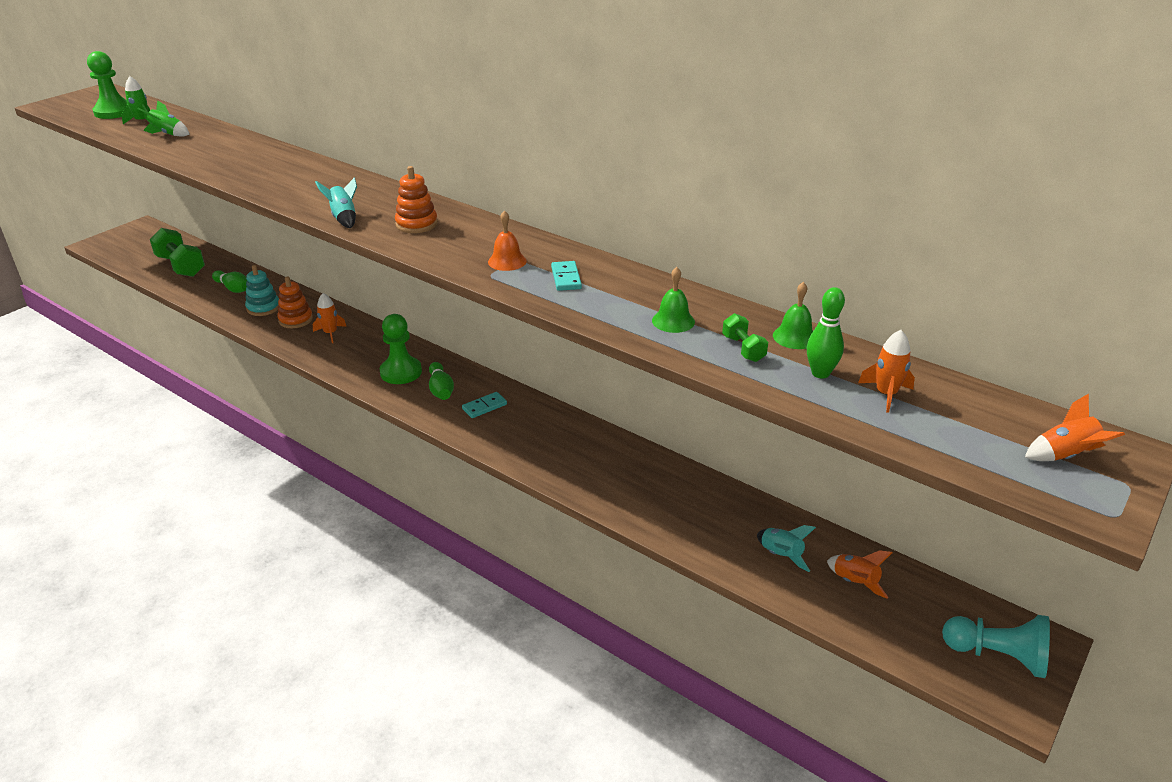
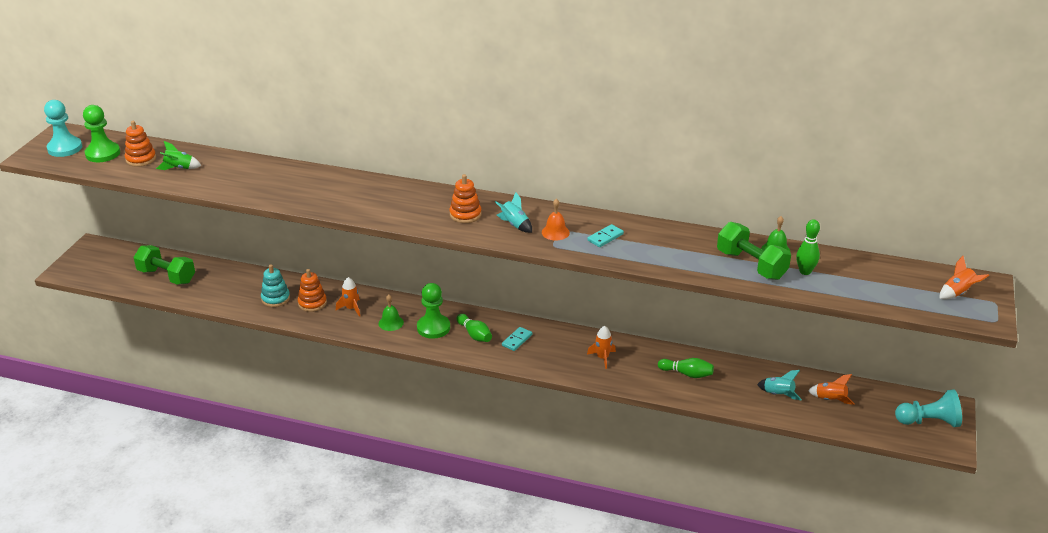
camera: 20 degrees left, 0 degrees up
green rocket [122,76,150,124] -> orange stacking toy [125,121,156,167]
green bowling pin [212,270,247,293] -> green bowling pin moved to [658,358,714,378]
turquoise rocket [315,177,357,228] -> turquoise rocket moved to [495,192,532,233]
turquoise domino [551,261,582,291] -> turquoise domino turned 75 degrees clockwise [587,224,624,247]
green bell [652,267,695,333] -> green bell moved to [379,294,404,331]
green dumbbell [722,313,768,362] -> green dumbbell [717,222,791,280], size x1.99
orange rocket [858,330,915,413] -> orange rocket moved to [587,326,616,369]
none -> turquoise pawn [44,100,82,157]

